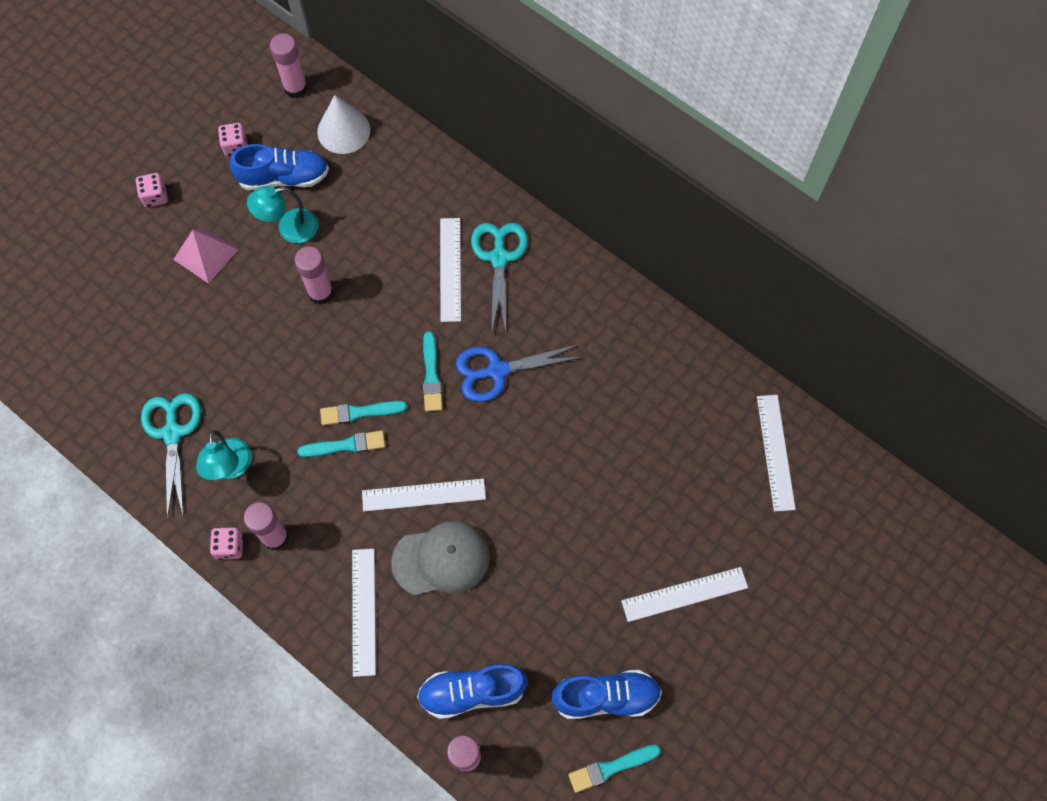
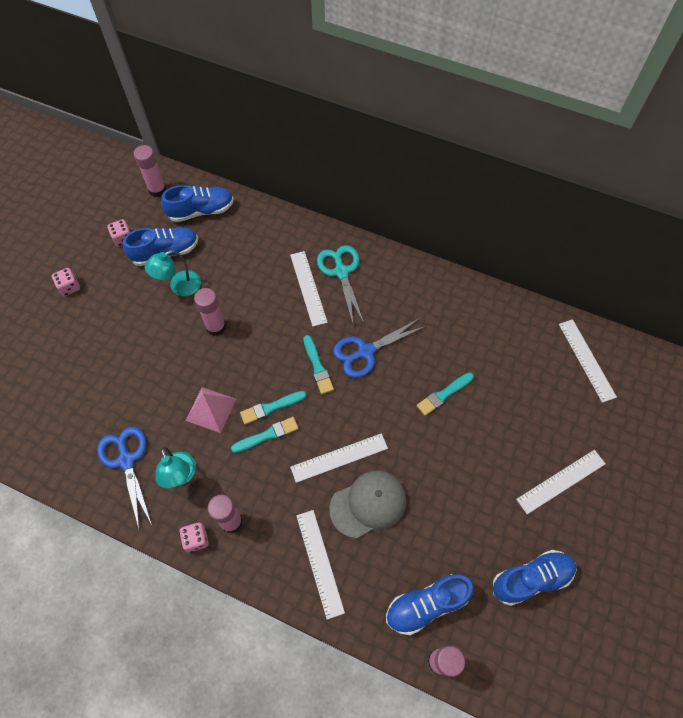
camera: 15 degrees left, 5 degrees down
turquoise scissors [141,393,201,519] -> blue scissors [97,427,152,528]
pink pyramid [173,226,239,284] -> pink pyramid moved to [185,387,236,433]
white cone [317,95,370,154] -> blue shoe [161,185,234,222]
turquoise brush [568,745,661,793] -> turquoise brush moved to [417,372,474,416]

